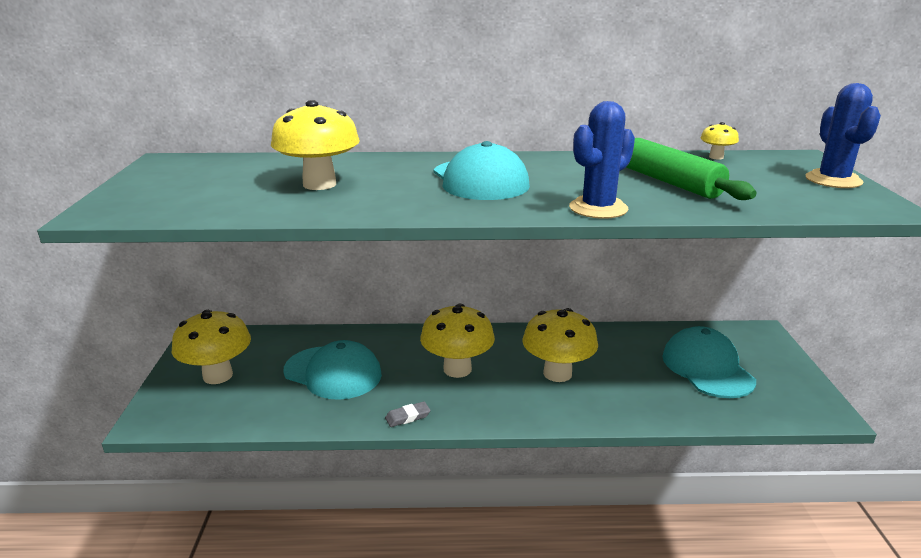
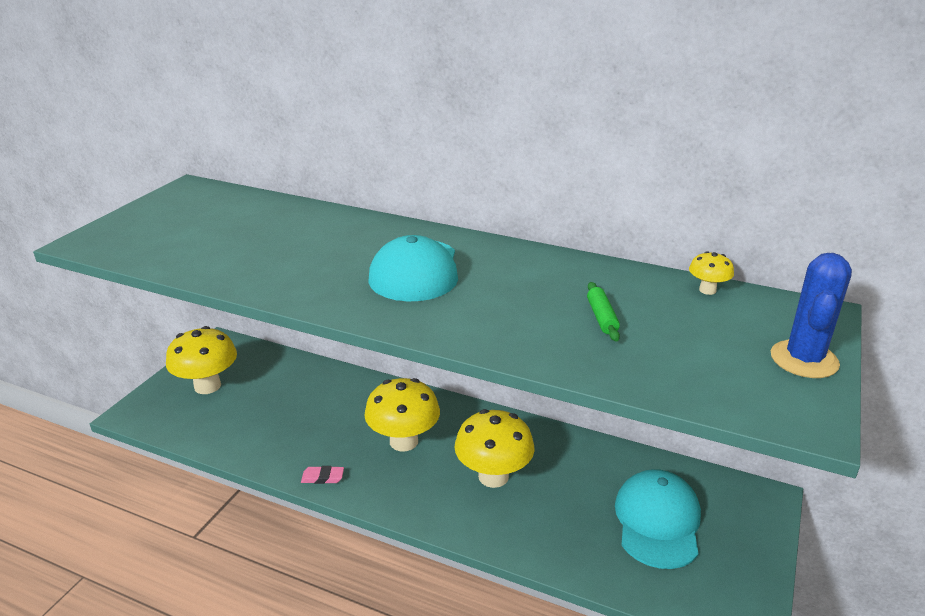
camera: 25 degrees right, 5 degrees up
yellow mushroom [271,100,360,190] -> none
turquoise cap [283,340,382,400] -> none
grey eraser [385,402,431,427] -> pink eraser [301,466,344,484]
blue cactus [569,101,635,219] -> none
green rolling pin [627,138,756,200] -> green rolling pin [587,282,620,341], size x0.49

